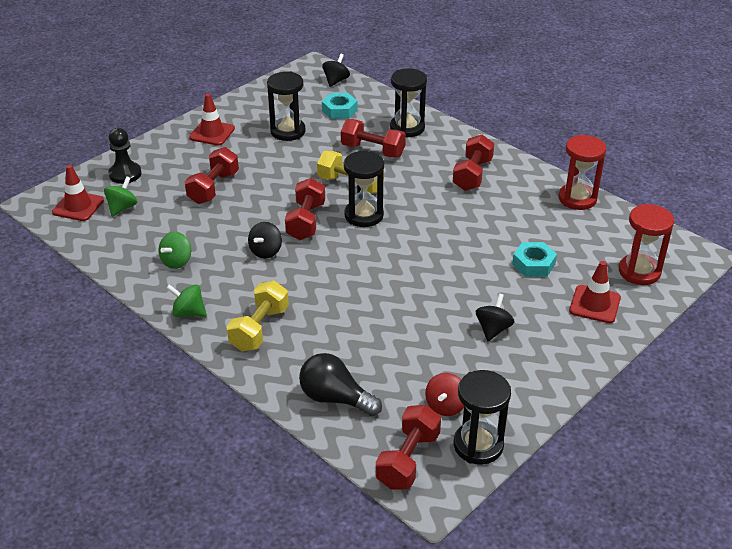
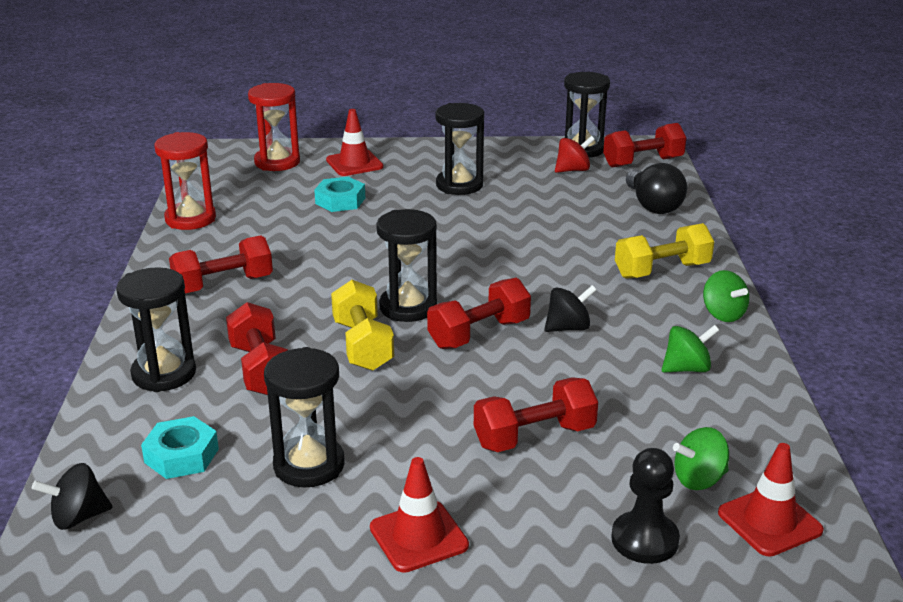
camera: 135 degrees left, 10 degrees down
black spinning top [476,294,515,341] -> black hourglass [435,103,484,195]

